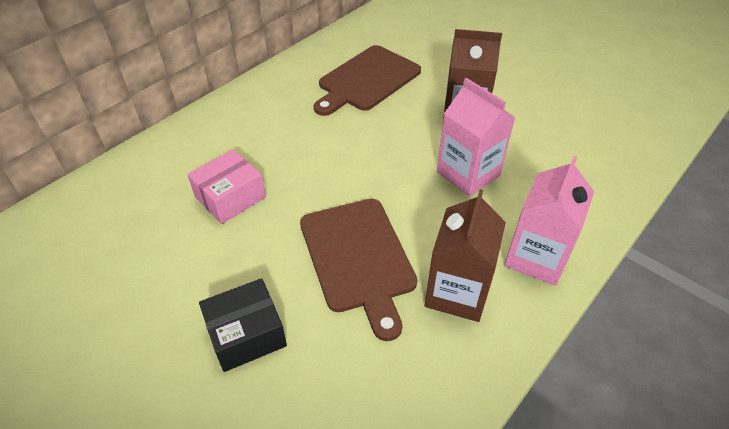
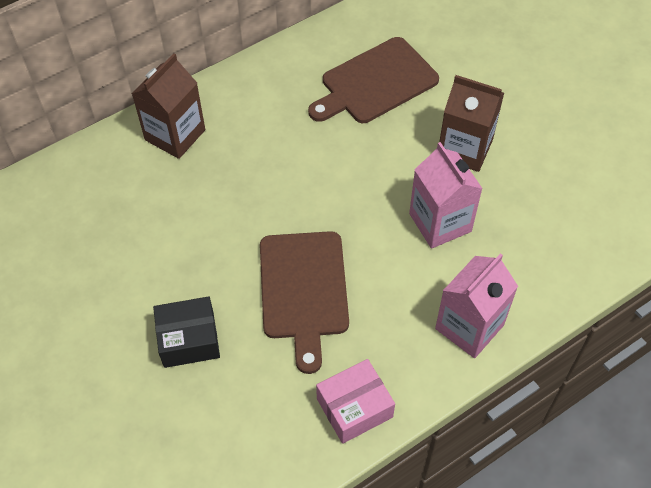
camera: 15 degrees right, 10 degrees up
pink box [187,149,266,224] -> pink box moved to [316,359,395,444]
brown carton [425,189,506,322] -> brown carton moved to [132,53,205,159]

